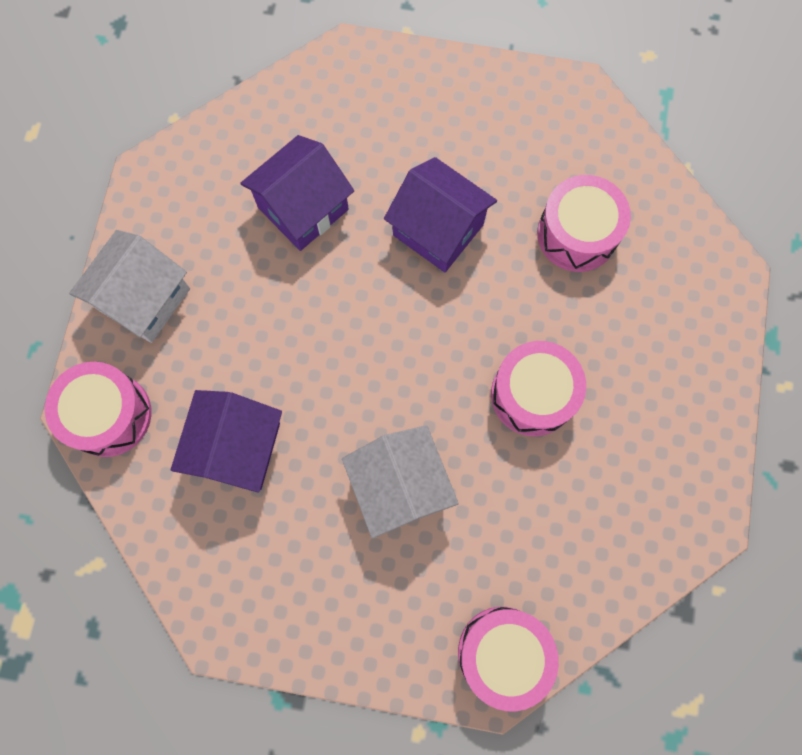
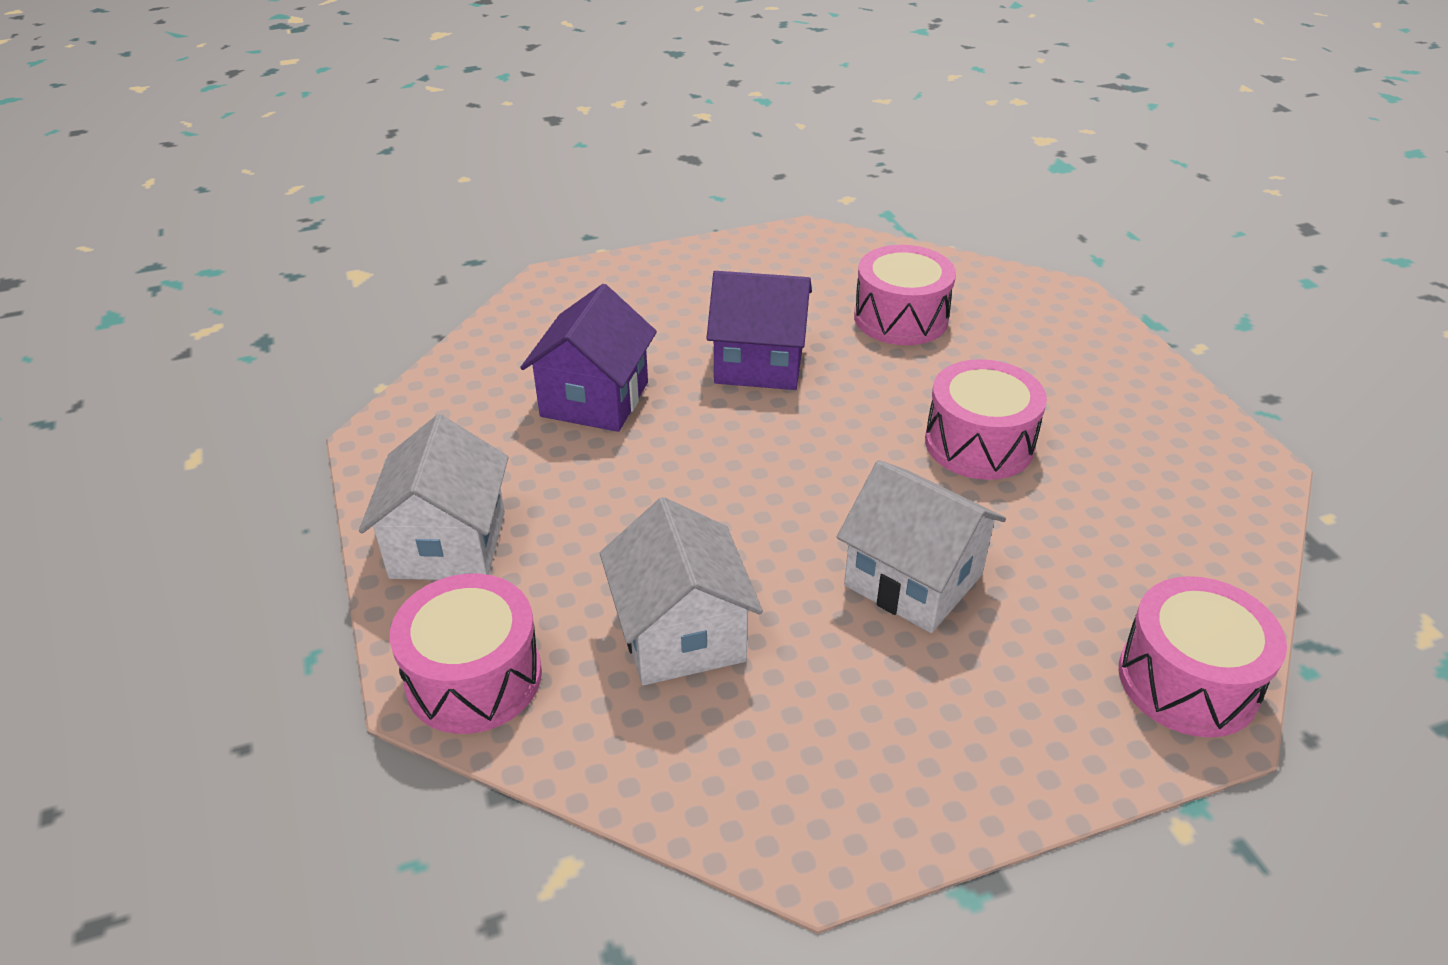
camera: 30 degrees left, 35 degrees down
purple house [171,390,282,493] -> white house [600,497,763,685]

